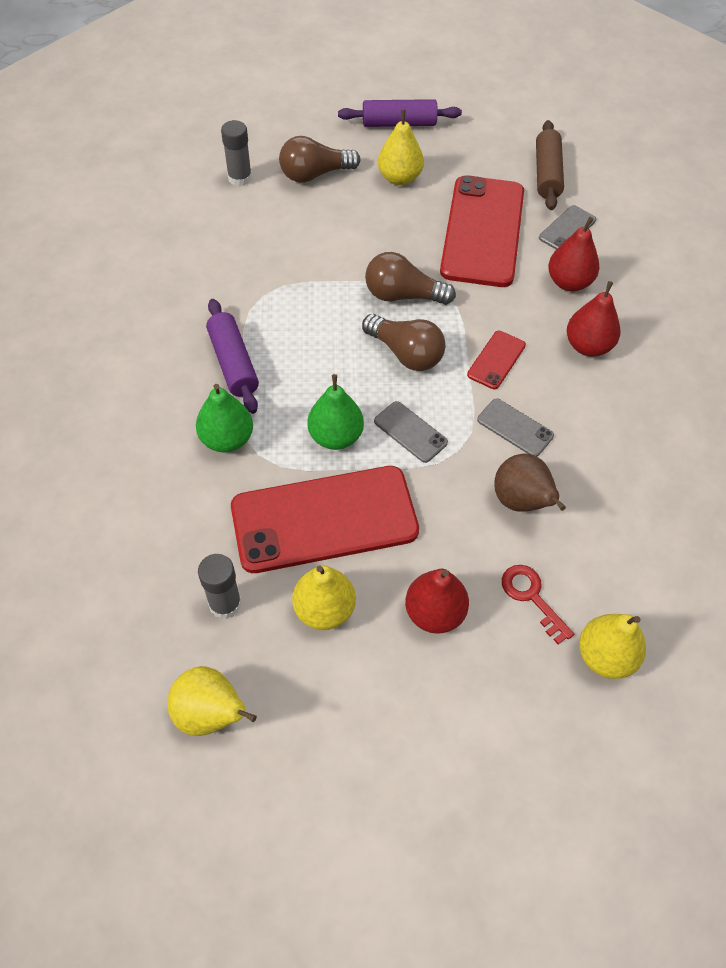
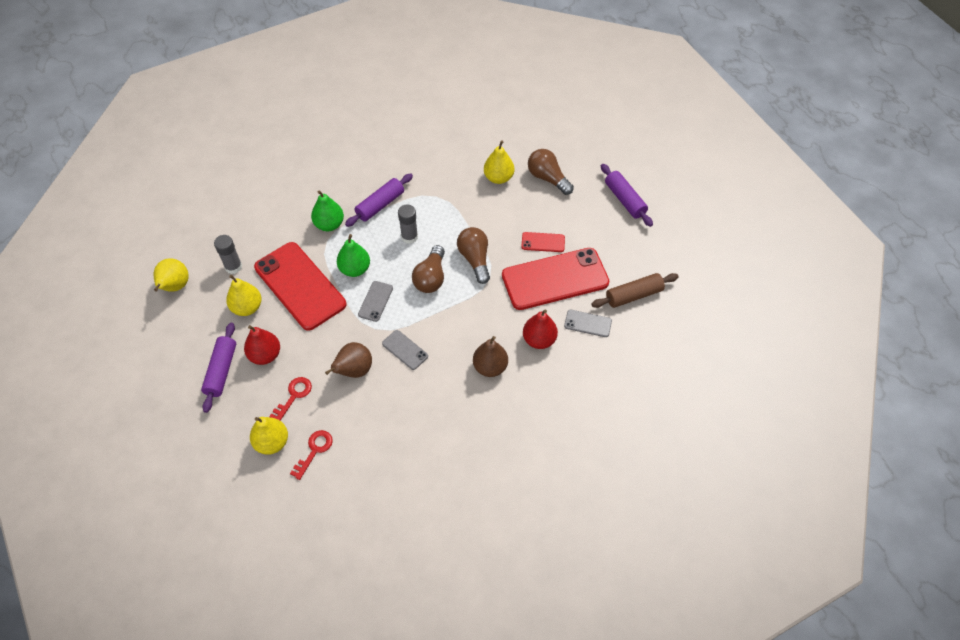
camera: 65 degrees right, 0 degrees up
grey glue stick [221,120,252,187] -> grey glue stick moved to [398,204,418,244]
yellow pear [378,109,424,185] -> yellow pear moved to [484,140,514,184]
red phone [467,331,526,389] -> red phone moved to [521,232,565,252]
grey phone [477,398,554,457] -> grey phone turned 60 degrees counterclockwise [382,330,428,370]
red pear [567,281,620,357] -> brown pear [473,336,508,377]
none -> purple rolling pin [201,323,236,413]
none -> red key [290,430,333,480]

